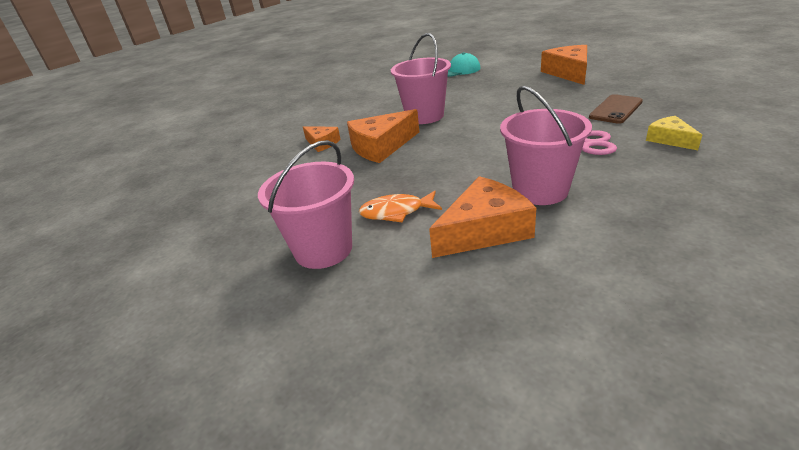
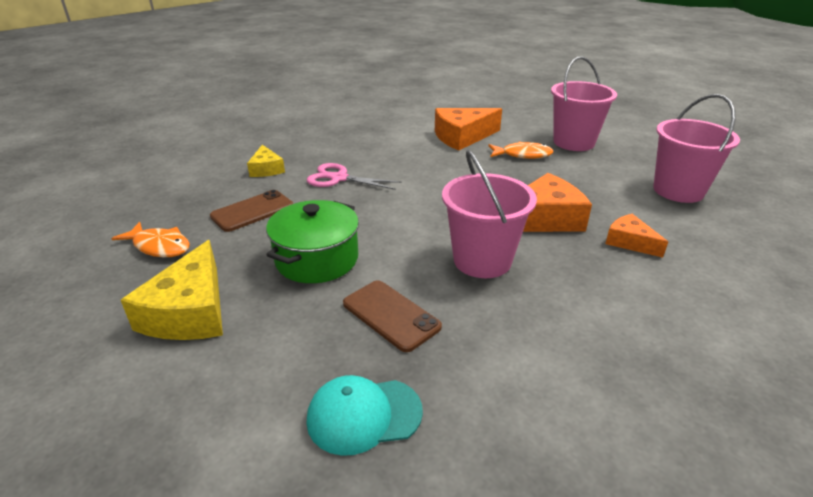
camera: 175 degrees left, 0 degrees up
pink bucket [500,86,592,205] -> pink bucket moved to [653,94,740,203]
orange cheese [541,45,587,85] -> yellow cheese [121,240,223,340]
none -> orange fish [111,222,190,257]
none -> green pot [266,200,359,283]
none -> brown phone [343,280,442,352]

